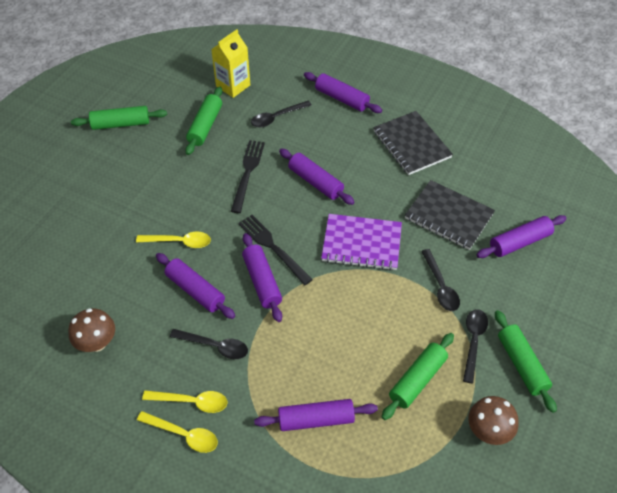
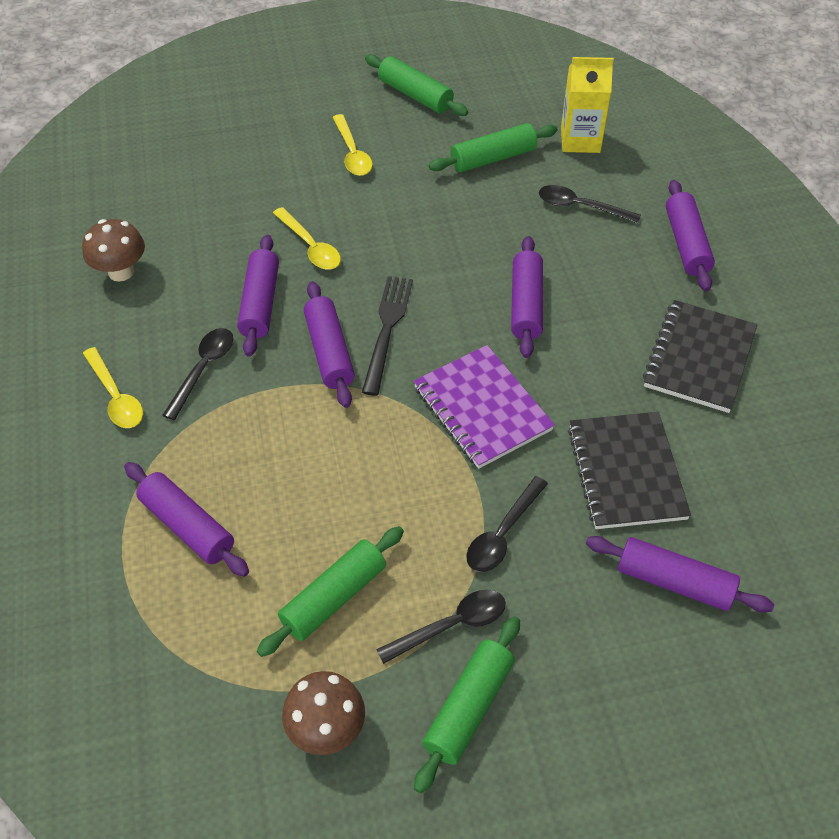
camera: 50 degrees right, 0 degrees up
yellow spoon [137,411,218,453] -> yellow spoon moved to [332,114,373,176]
black spoon [170,329,248,359] -> black spoon turned 135 degrees counterclockwise [162,328,233,420]
black fork [231,140,265,213] -> none
purple rolling pin [242,233,282,322] -> purple rolling pin turned 45 degrees counterclockwise [304,281,355,408]
green rolling pin [382,333,454,420] -> green rolling pin turned 45 degrees counterclockwise [257,526,404,657]

